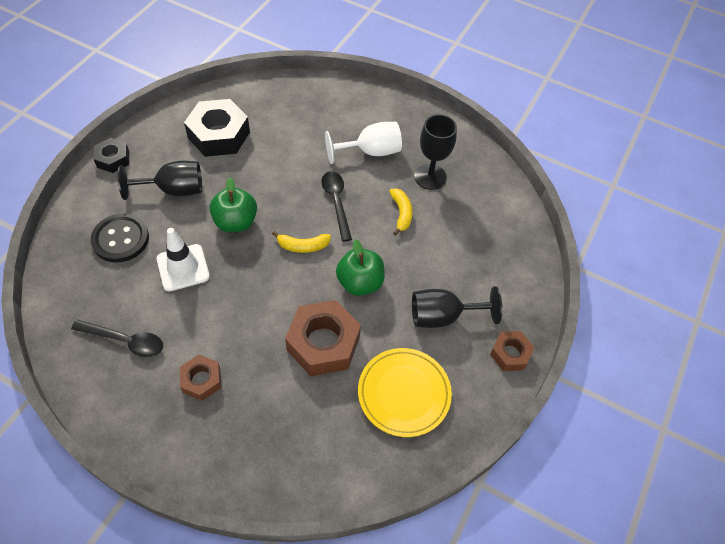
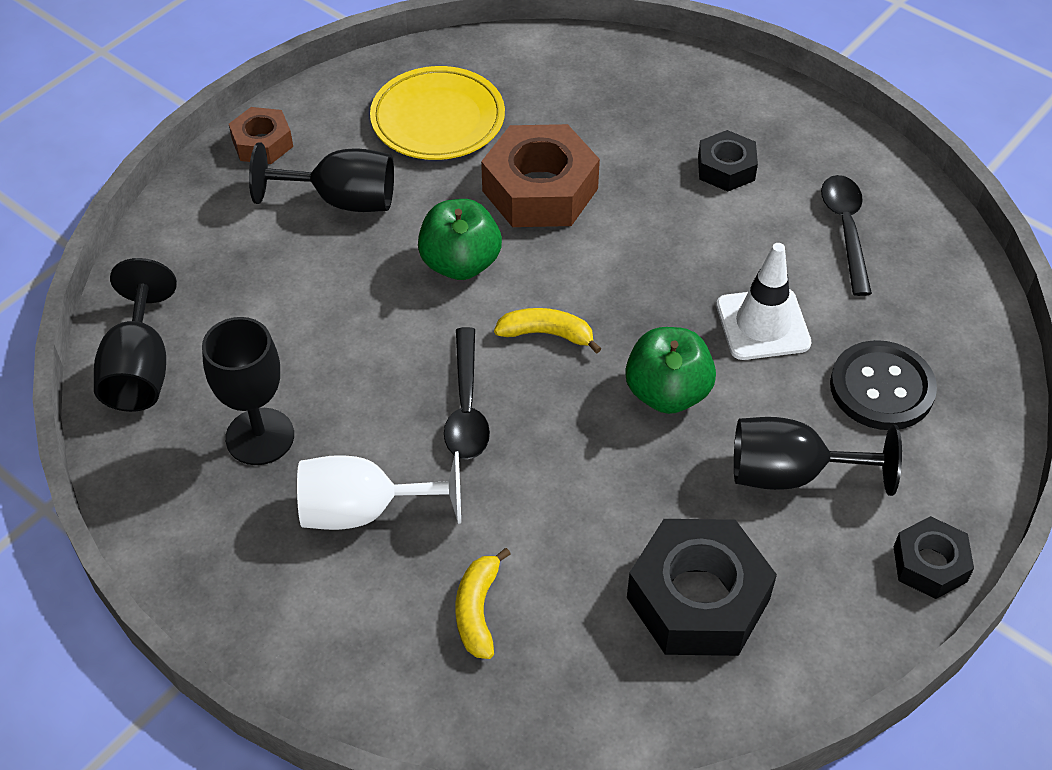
camera: 165 degrees left, 5 degrees down
black spoon [71,319,163,357] -> black spoon turned 60 degrees clockwise [821,175,872,296]
brown nut [180,355,221,401] -> black nut [698,130,758,191]
yellow banana [389,188,413,235] -> yellow banana moved to [456,548,511,659]
none -> black goblet [94,258,177,412]

